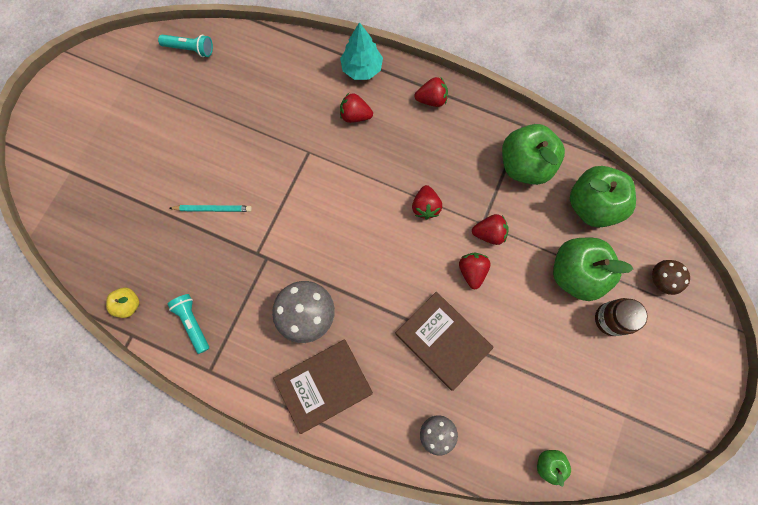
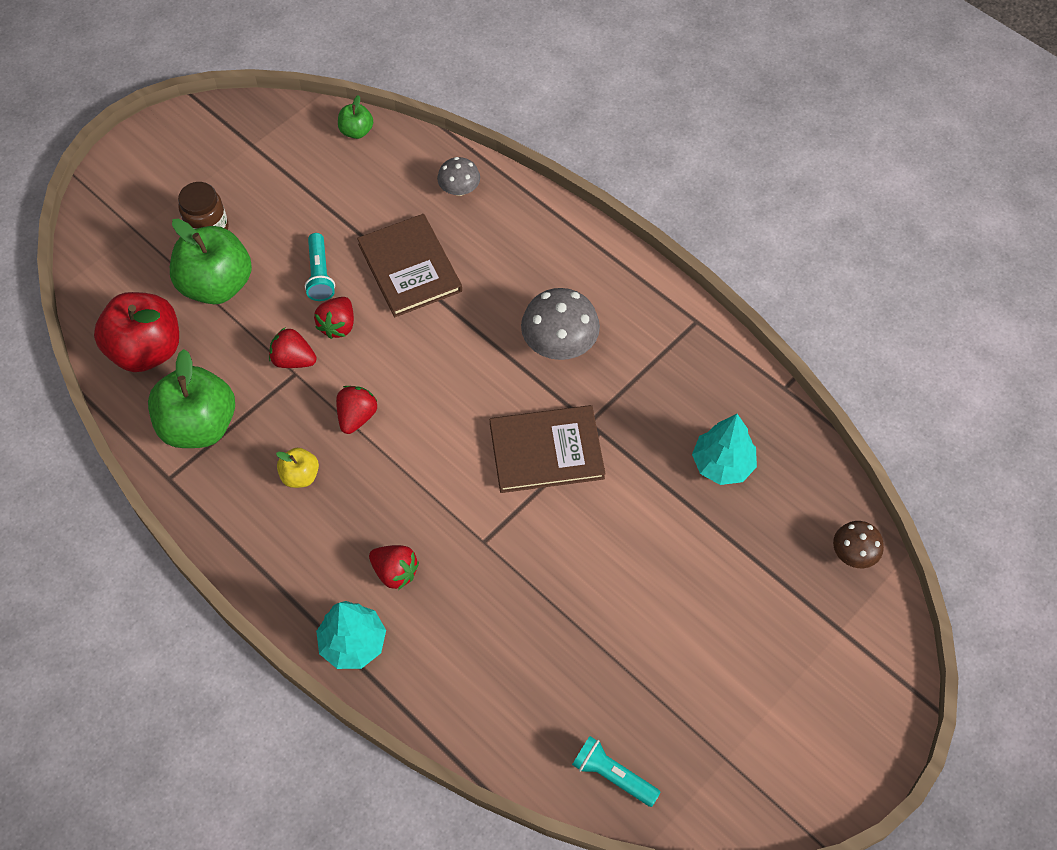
camera: 160 degrees left, 15 degrees down
yellow apple [106,288,139,318] -> yellow apple moved to [276,448,319,488]
turquoise flashlight [167,294,209,354] -> turquoise flashlight moved to [305,233,335,301]
turquoise pencil [170,205,252,212] -> none
brown book [273,339,373,434] -> brown book moved to [490,405,605,493]
red strawberry [414,77,448,107] -> none
green apple [570,166,636,228] -> red apple [94,292,179,372]
brown mushroom [652,260,690,295] -> brown mushroom moved to [833,521,884,568]
none -> turquoise tree [692,414,757,485]

